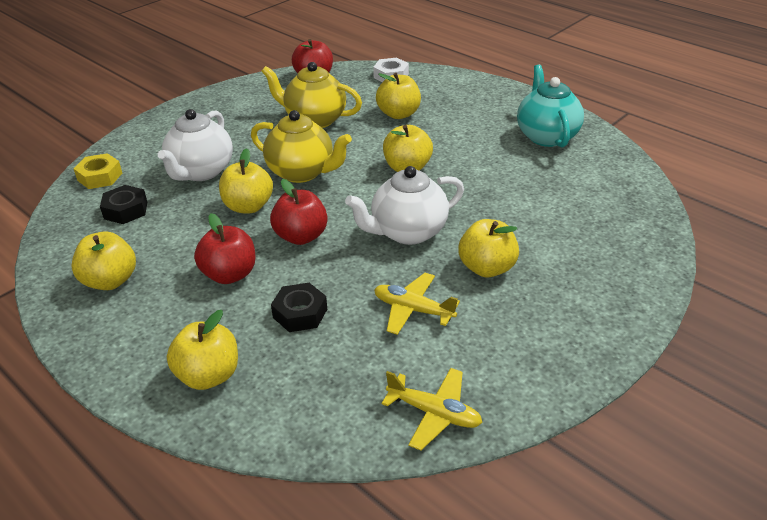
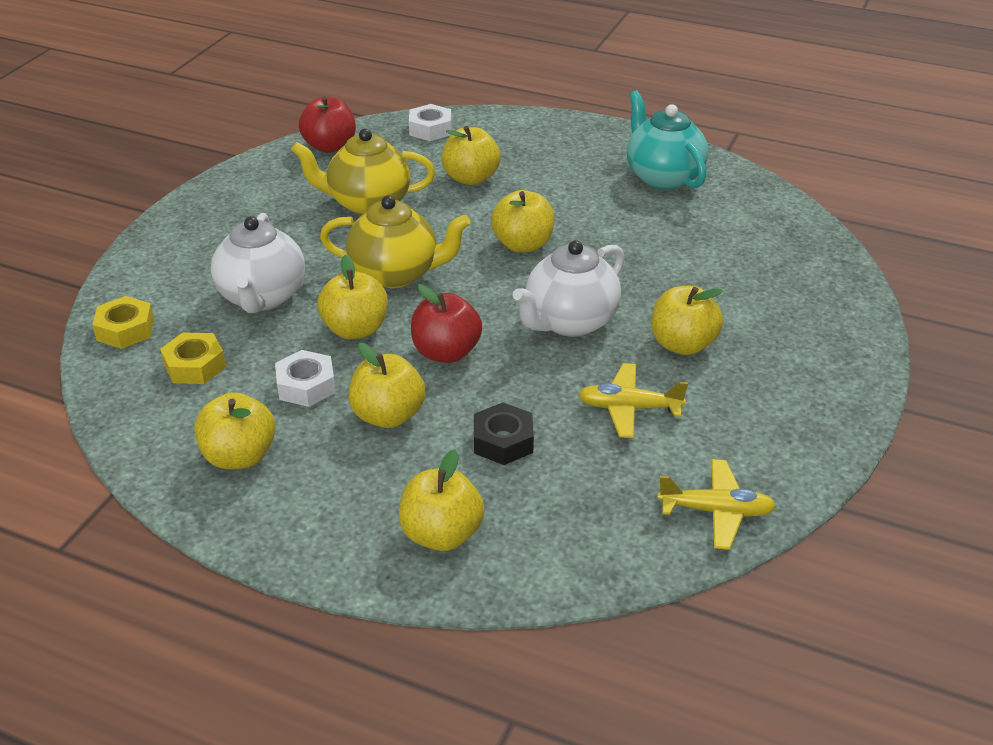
camera: 20 degrees left, 0 degrees up
black nut [100,185,147,224] -> yellow nut [160,332,226,384]
red apple [194,213,256,284] -> yellow apple [349,343,425,428]
none -> white nut [275,350,336,407]

